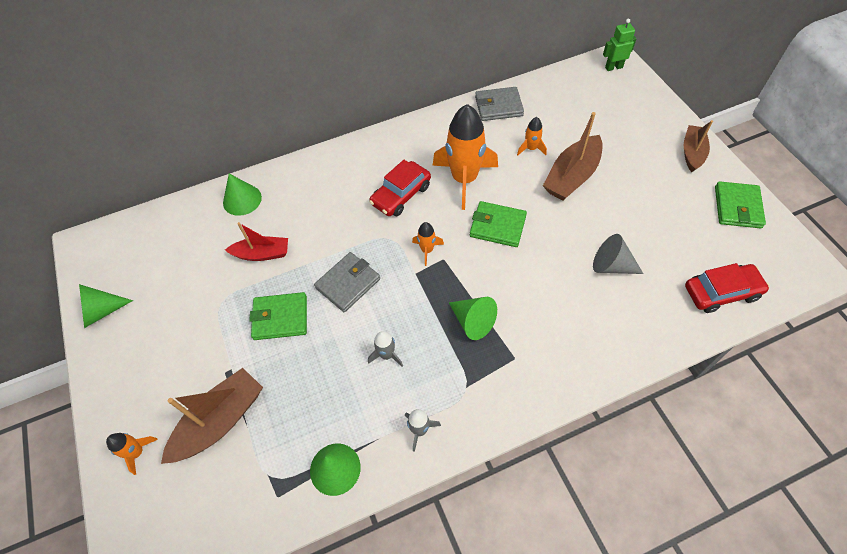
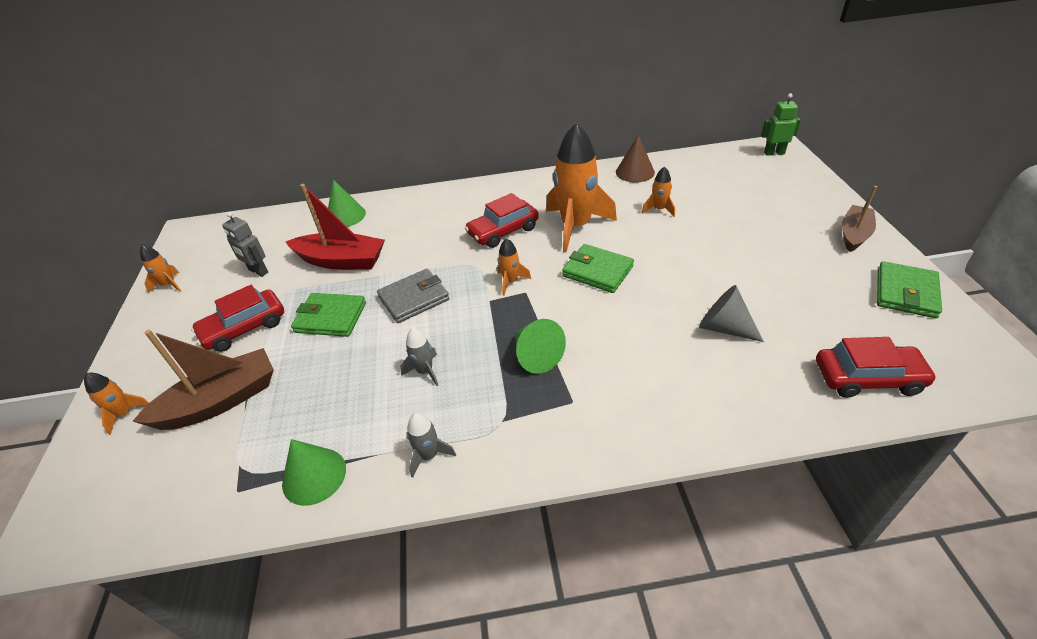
camera: 15 degrees right, 15 degrees down
green cone [79,284,133,328] -> orange rocket [140,244,181,293]
red boat [225,222,288,261] -> red boat [286,184,385,270], size x1.52
grey wallet [475,87,524,121] -> brown cone [616,135,655,183]
brown boat [543,112,603,200] -> none
none -> red car [191,285,284,352]
none -> grey robot [222,212,268,277]

